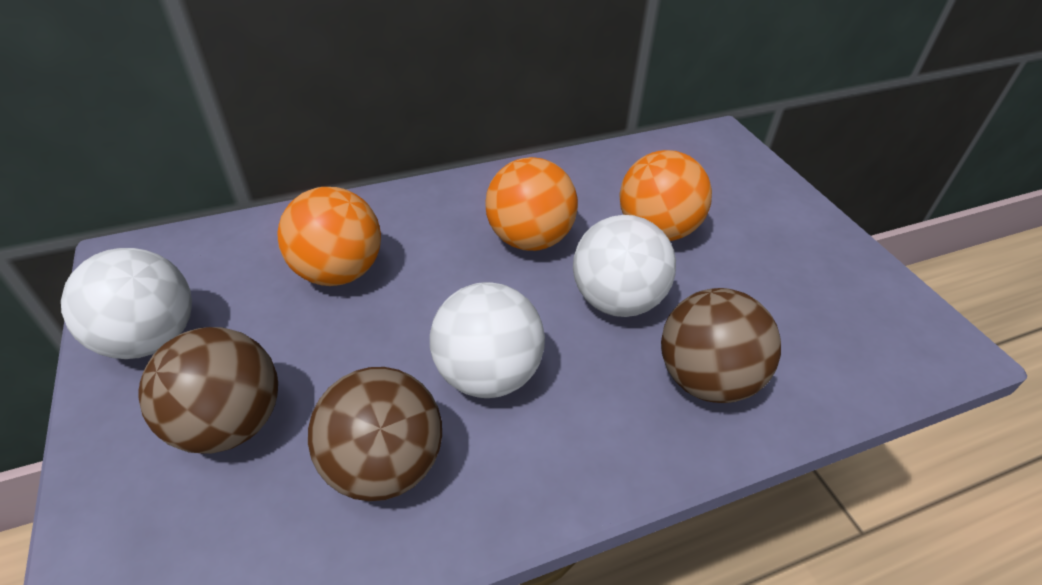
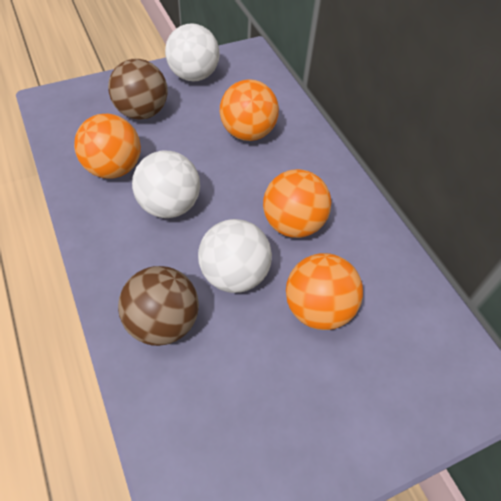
camera: 85 degrees right, 10 degrees up
brown ball [308,367,442,501] -> orange ball [74,113,141,179]

